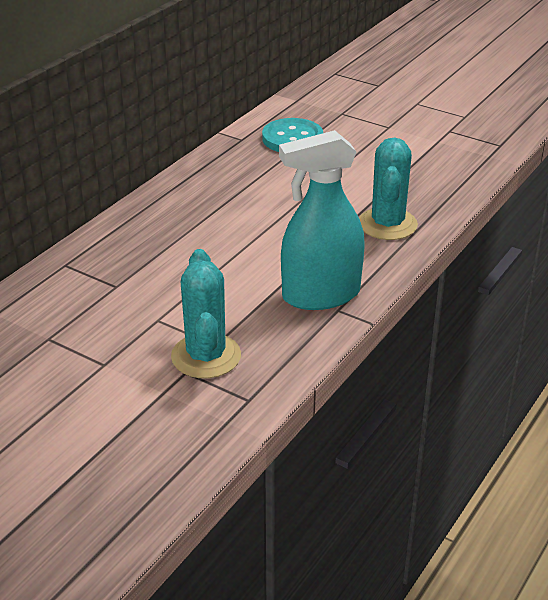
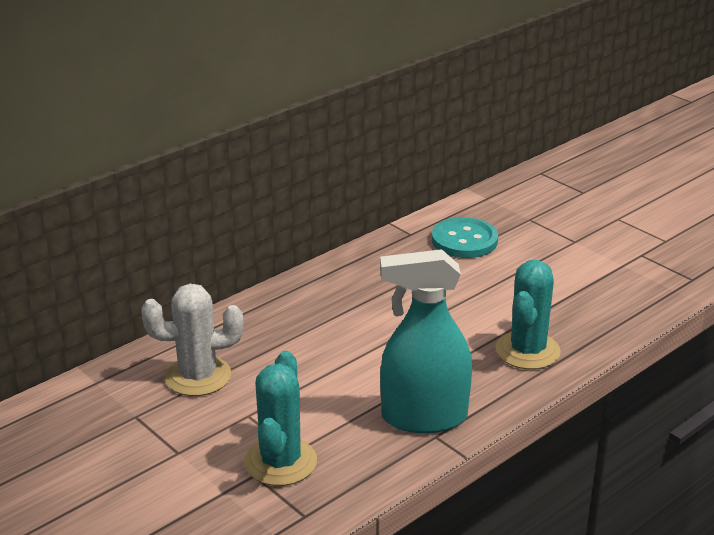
camera: 15 degrees right, 5 degrees down
none -> white cactus [141,284,243,396]

